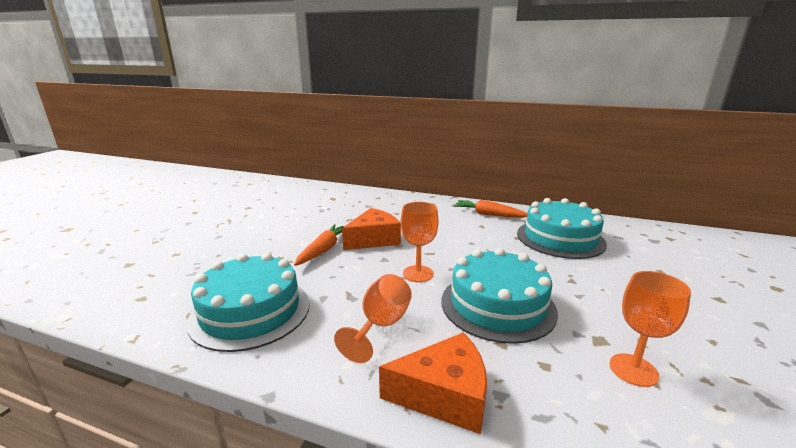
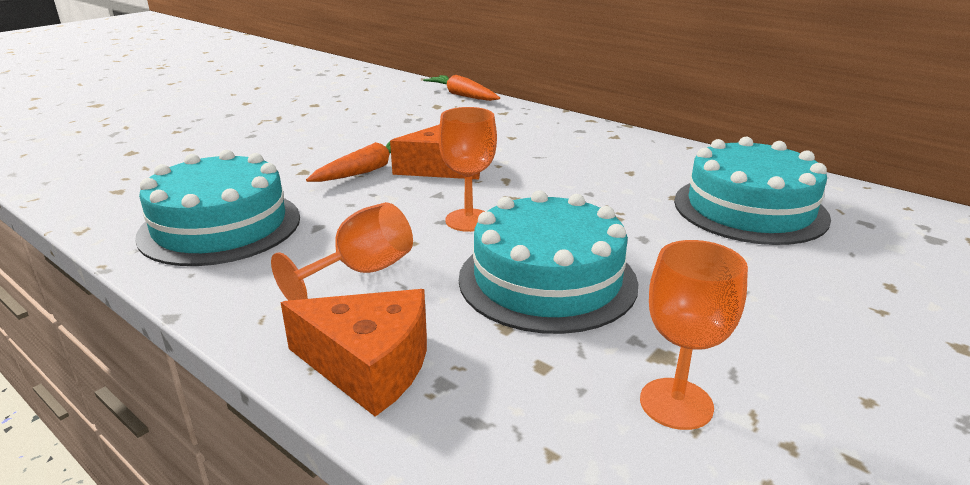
camera: 20 degrees right, 5 degrees up
orange carrot [453,200,527,218] -> orange carrot moved to [423,75,500,101]

